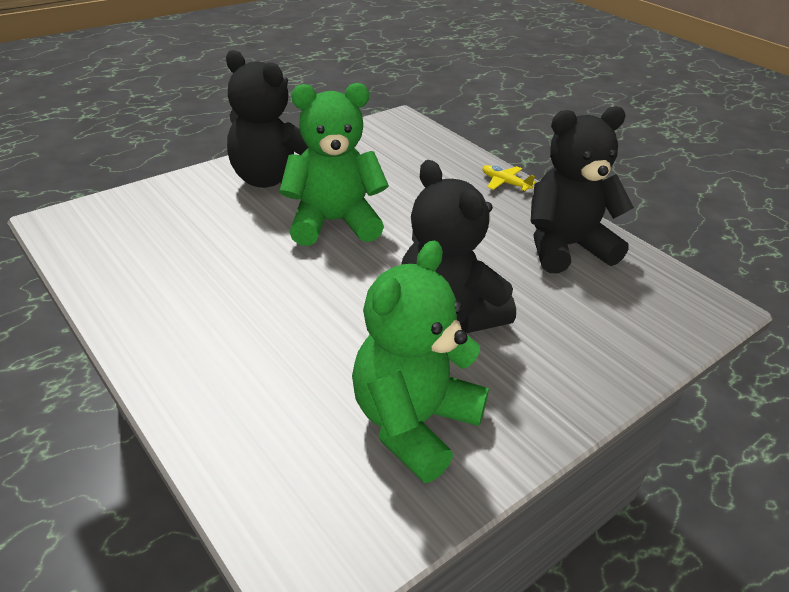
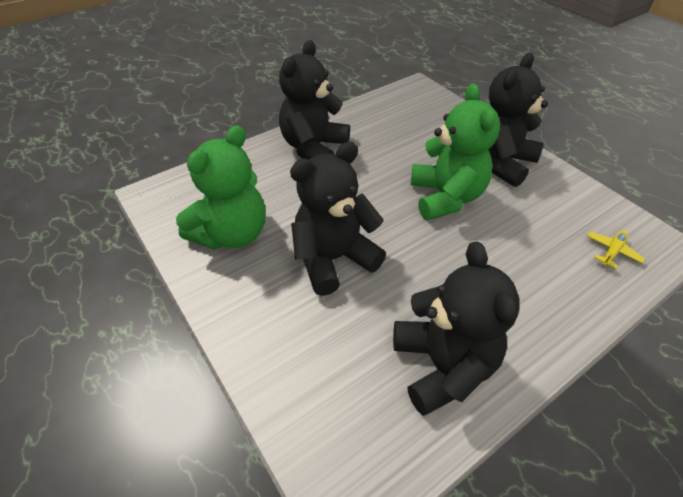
camera: 95 degrees right, 10 degrees up
green teddy bear [352,241,489,483] -> green teddy bear turned 90 degrees clockwise [176,125,265,250]
yellow plane [482,165,536,192] -> yellow plane moved to [587,230,645,269]
none -> black teddy bear [279,40,350,160]

